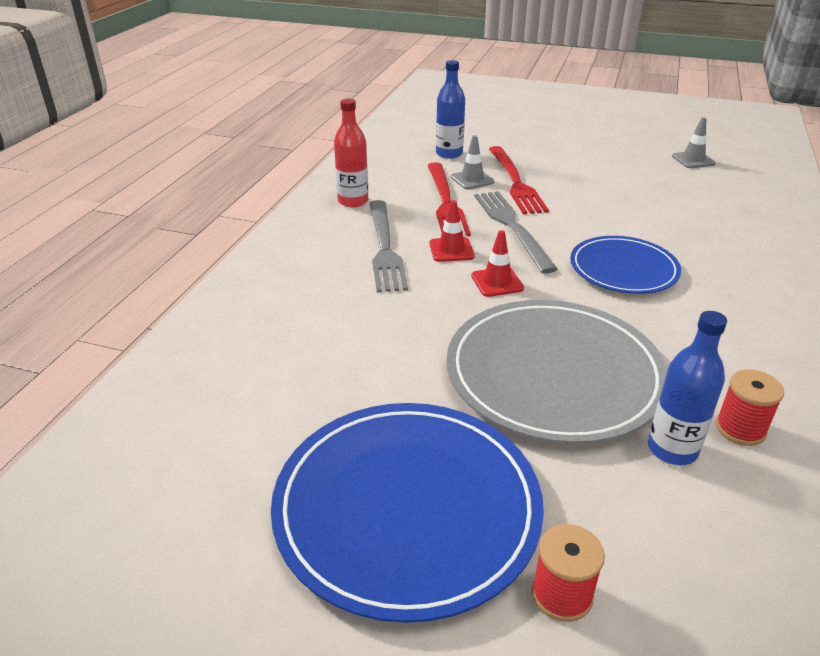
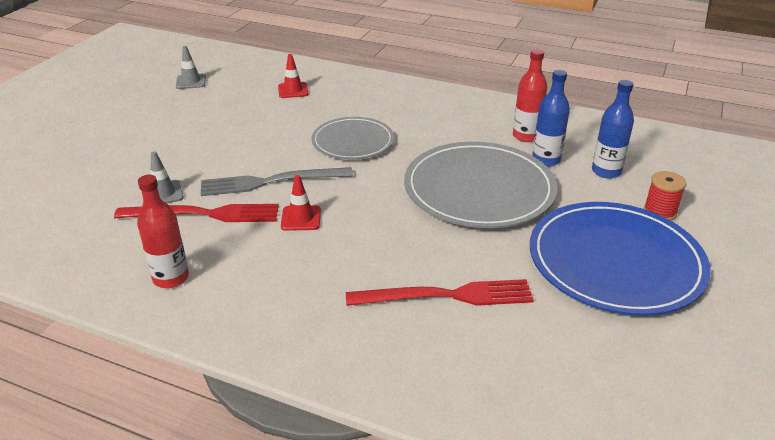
camera: 85 degrees left, 0 degrees up
grey fork [369,200,408,292] -> none
blue bottle [436,60,465,159] -> blue bottle moved to [592,80,634,178]
red traffic cone [471,230,524,297] -> red traffic cone moved to [278,54,308,98]
red fork [489,146,549,214] -> red fork moved to [346,279,534,306]
blue plate [570,236,681,294] -> grey plate [312,117,394,160]
red spool [716,369,784,446] -> red bottle [513,49,547,142]

